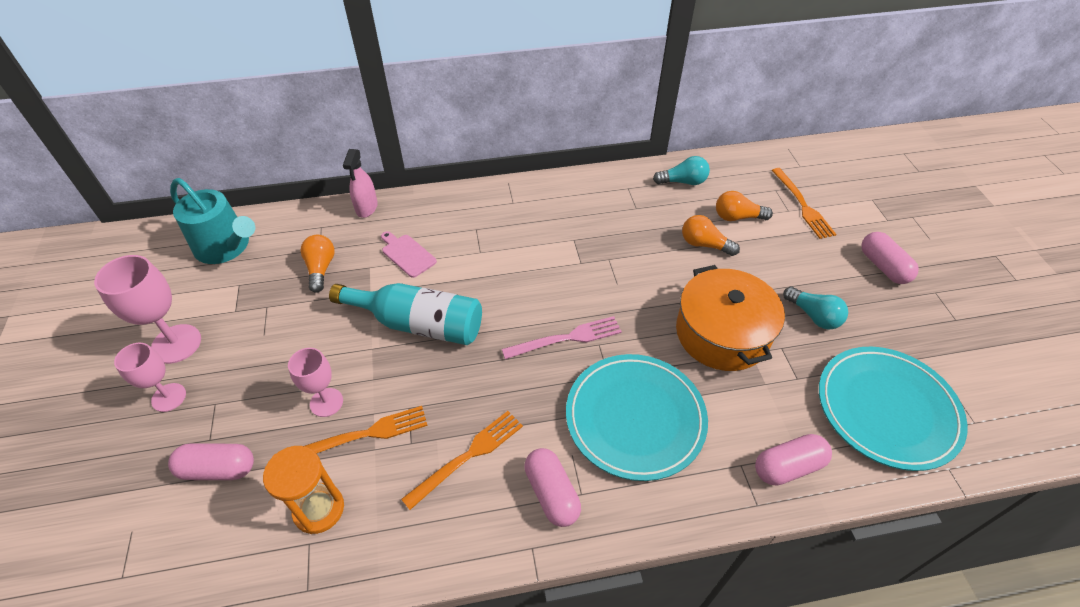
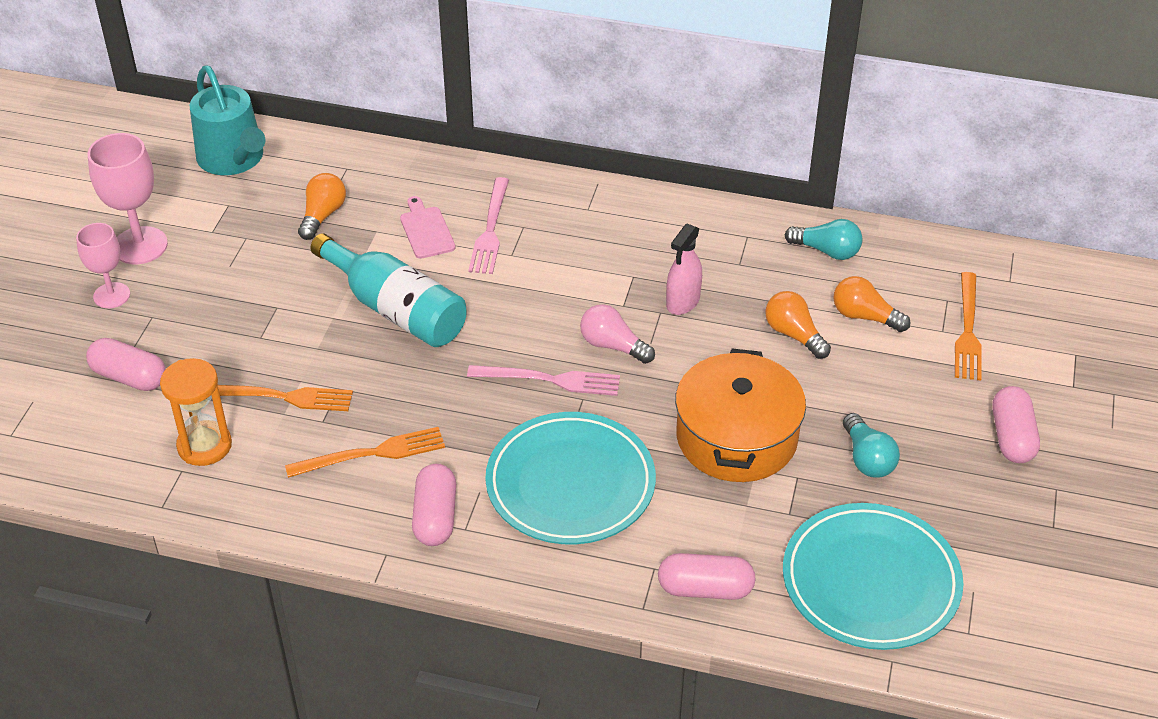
camera: 25 degrees right, 5 degrees down
pink goblet [288,348,343,417] -> none
pink spray bottle [343,149,378,218] -> pink spray bottle moved to [666,223,702,315]
none -> pink fork [468,177,509,274]
none -> pink light bulb [580,304,655,364]

